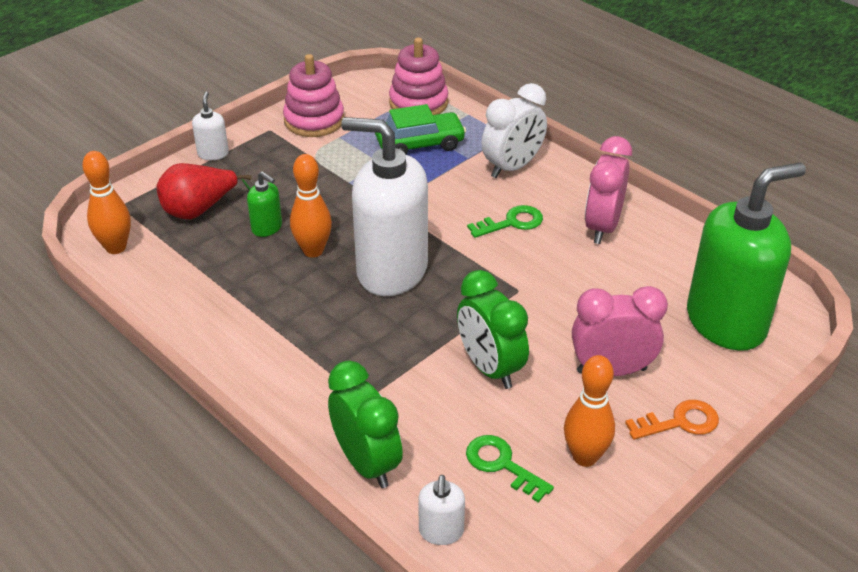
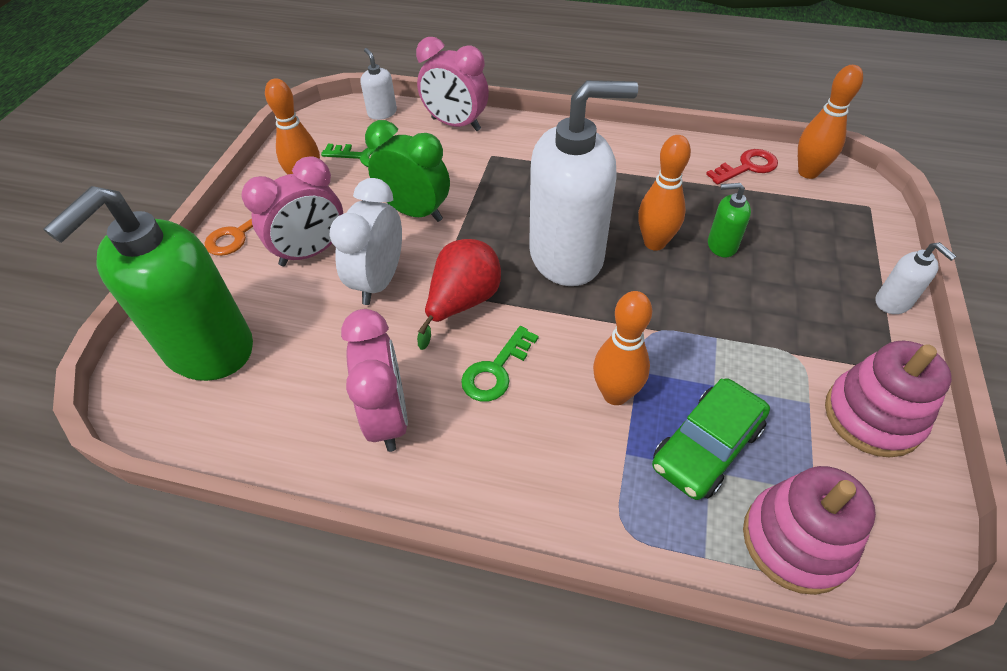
camera: 150 degrees right, 10 degrees up
red pear [157,163,251,219] -> red pear moved to [417,239,501,350]
green clock [328,361,403,488] -> pink clock [416,37,489,131]
white clock [481,83,547,178] -> white clock moved to [329,178,402,305]
none -> orange bowling pin [593,291,652,405]
none -> red key [706,149,778,185]

